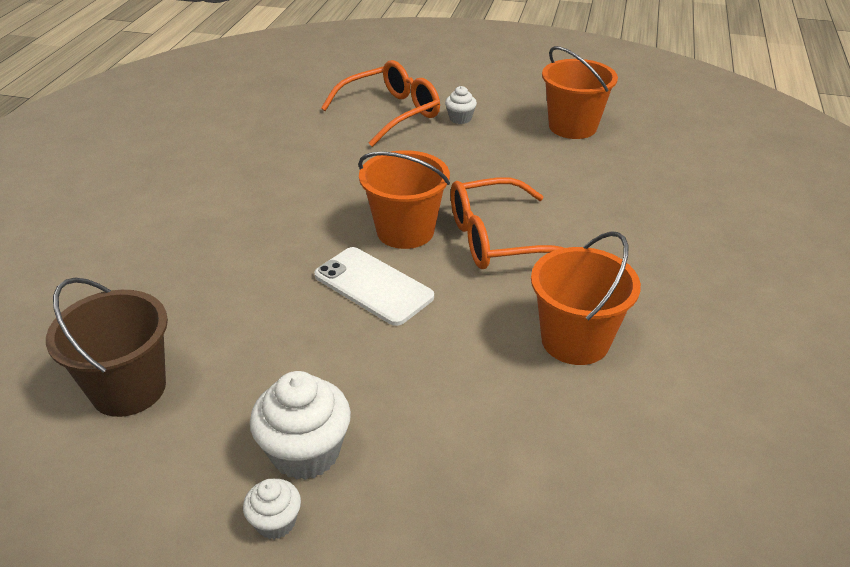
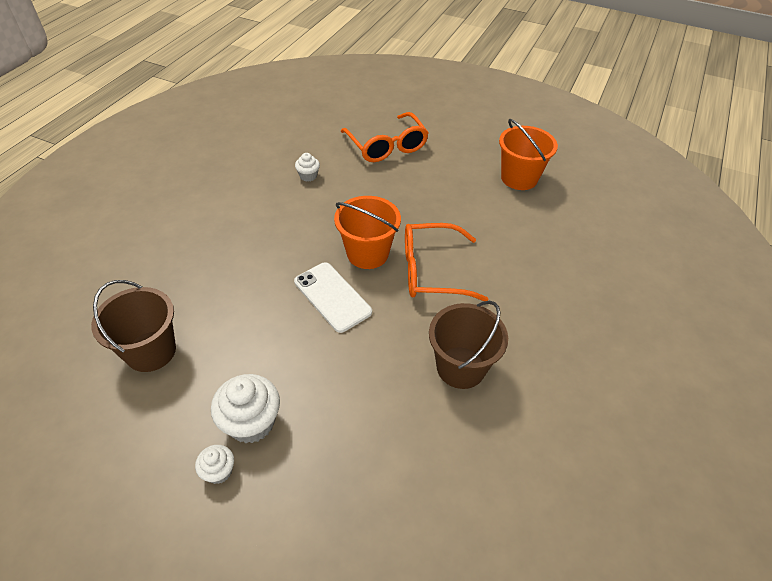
camera: 10 degrees right, 10 degrees up
orange glasses [321,60,440,147] -> orange glasses turned 90 degrees clockwise [341,112,429,162]
white cupcake [445,86,477,124] -> white cupcake moved to [295,153,320,182]
orange bucket [531,231,641,365] -> brown bucket [429,301,508,389]

